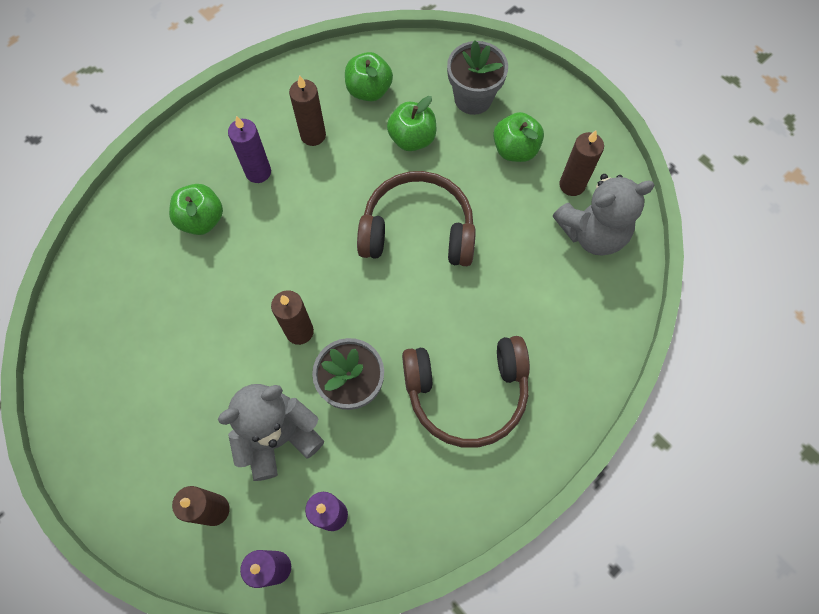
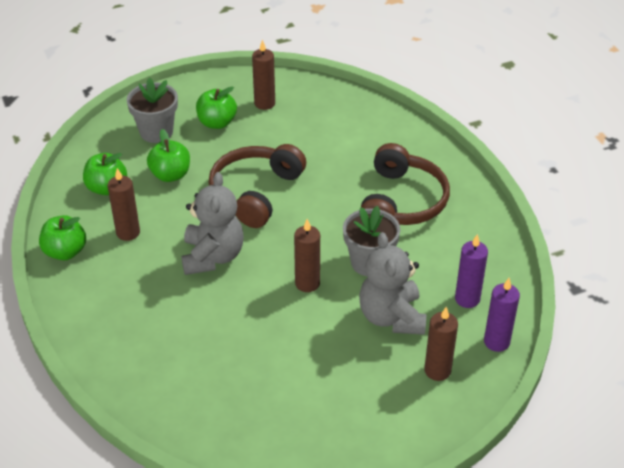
camera: 70 degrees left, 25 degrees down
green apple [169,184,223,235] -> green apple moved to [39,215,86,260]
purple candle [228,116,271,183] -> none
grey teddy bear [553,174,655,255] -> grey teddy bear moved to [181,172,244,275]

